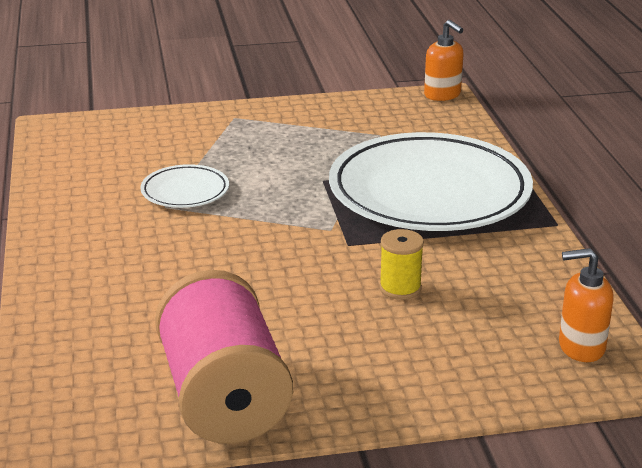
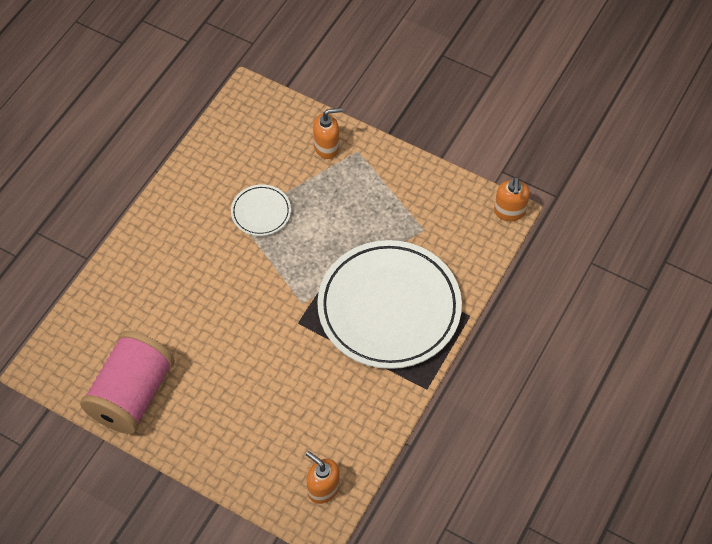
camera: 40 degrees right, 30 degrees up
yellow spool [379,229,424,300] -> none
none -> orange soap dispenser [313,108,343,159]

